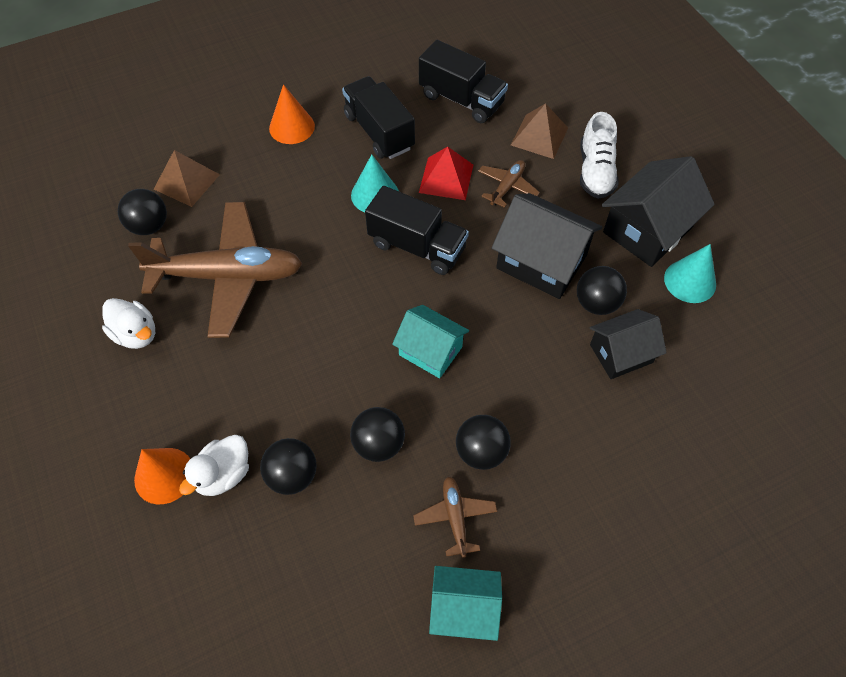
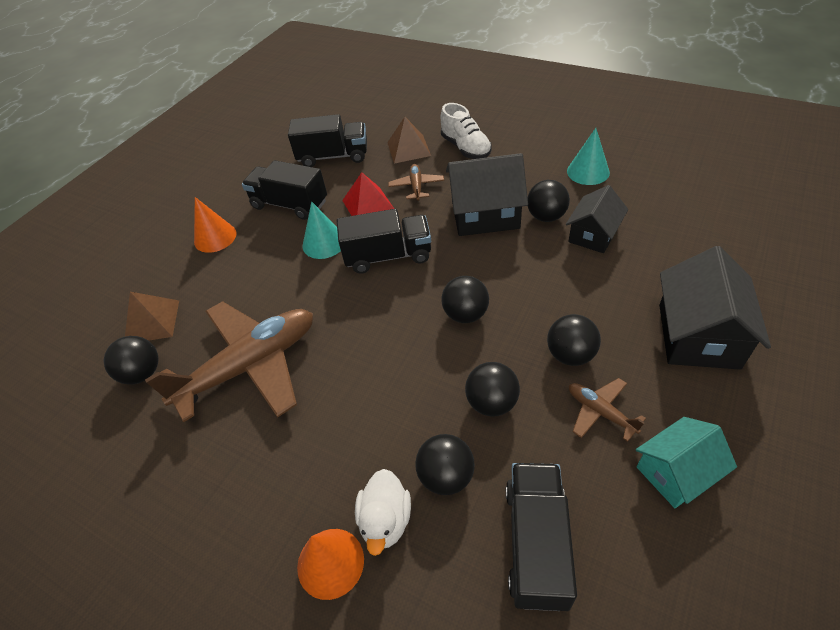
camera: 30 degrees left, 10 degrees down
white duck [102,298,155,349] -> none
turquoise house [392,305,469,378] -> black ball [441,276,489,323]
black house [602,156,715,267] -> black house moved to [659,246,771,370]
none -> black truck [506,463,577,611]

